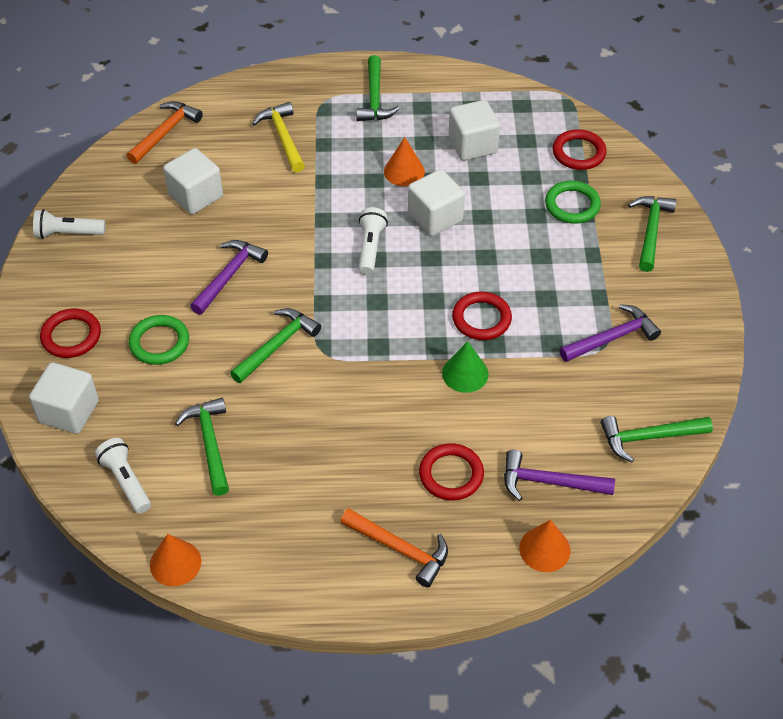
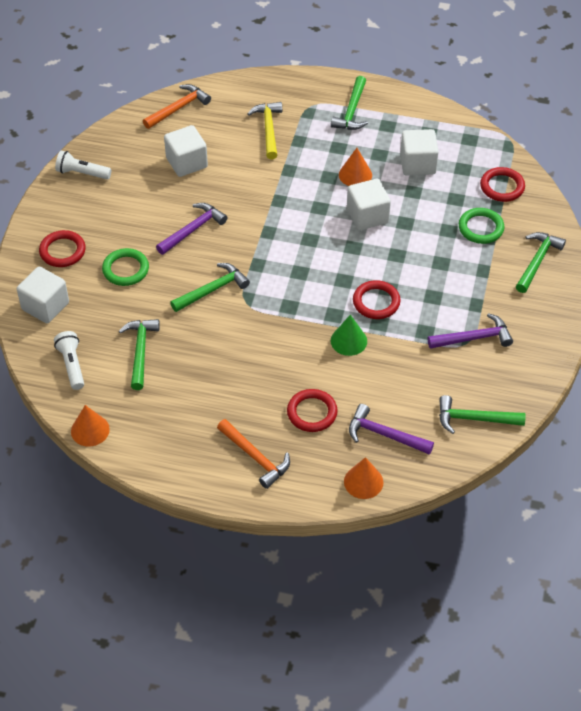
camera: 15 degrees right, 0 degrees up
white flashlight [359,207,388,275] -> none

